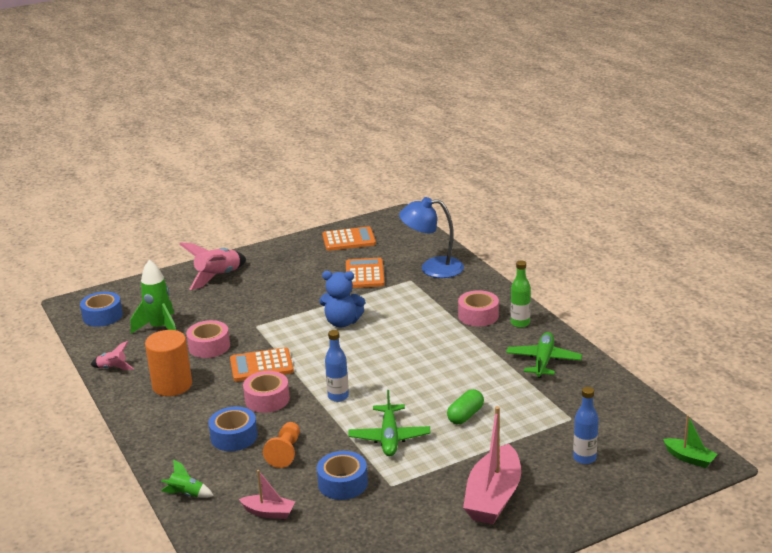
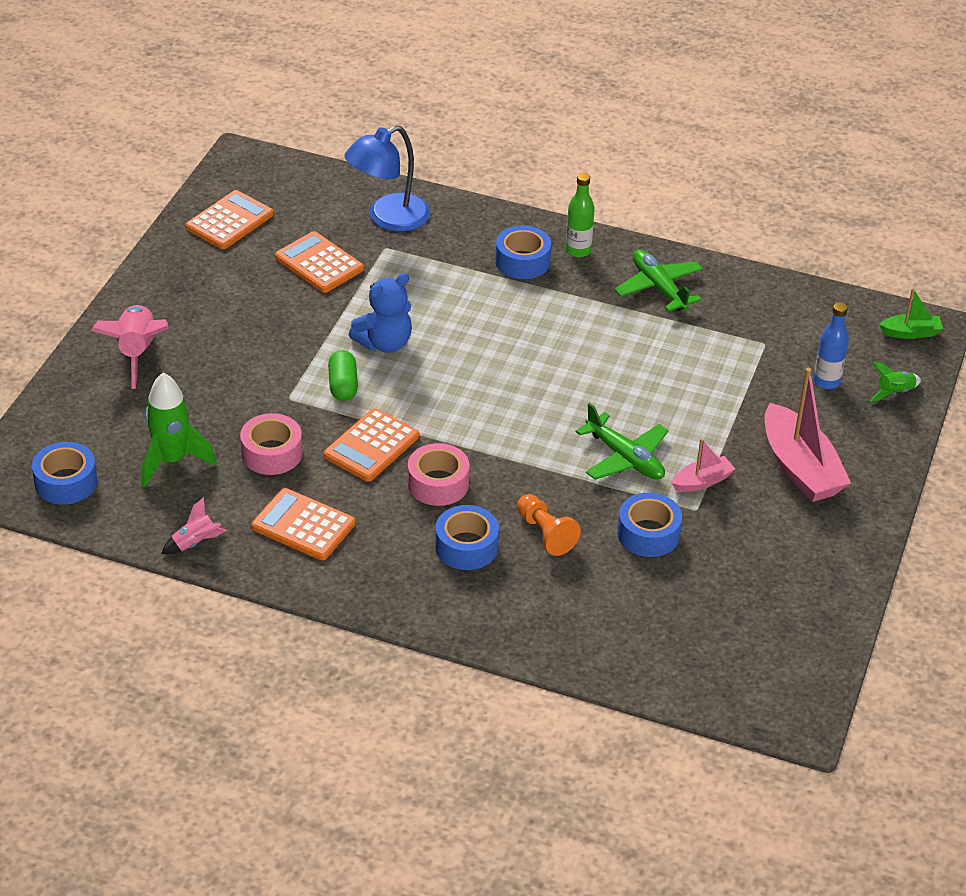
camera: 45 degrees left, 15 degrees up
orange cylinder [145,330,192,396] -> orange calculator [252,488,355,560]
green rocket [161,459,214,498] -> green rocket moved to [870,362,921,402]
pink boat [239,470,295,519] -> pink boat moved to [672,438,735,492]
blue bottle [325,330,349,402] -> none
green capsule [447,389,484,424] -> green capsule moved to [328,350,358,401]
pink tape [458,290,499,326] -> blue tape [495,226,551,279]

